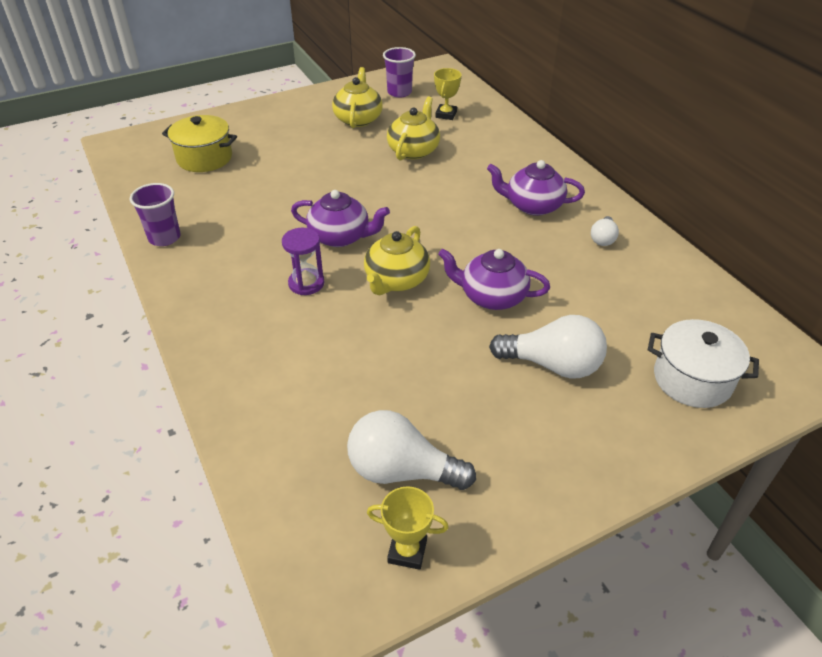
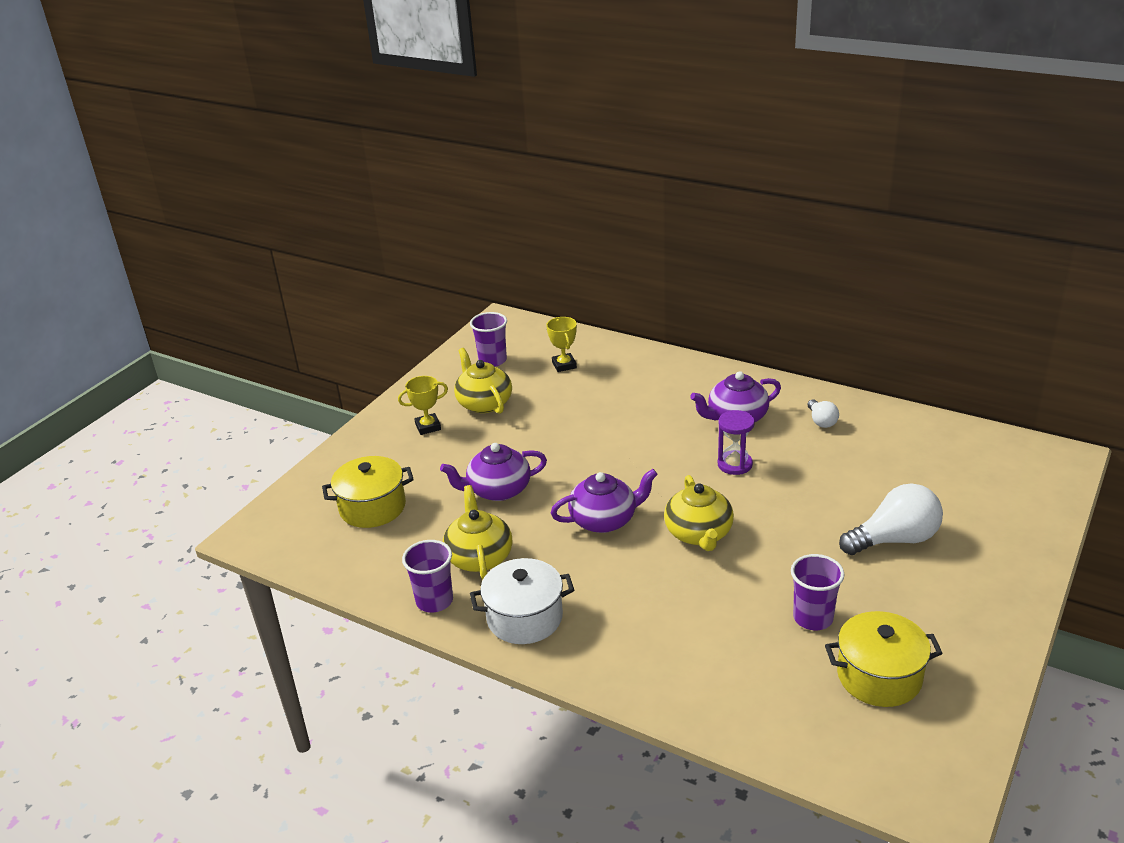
camera: 30 degrees left, 10 degrees down
purple hourglass [282,228,324,295] -> purple hourglass moved to [718,410,755,475]
white light bulb [347,410,476,490] -> yellow pot [825,611,943,707]
yellow trophy [367,486,449,570] -> yellow trophy moved to [398,376,448,435]
yellow teapot [387,96,440,161] -> yellow teapot moved to [443,485,512,579]
purple teapot [438,248,550,310] -> purple teapot moved to [440,443,547,501]
white pot [648,319,759,408] -> white pot moved to [470,558,574,644]
none -> purple cup [791,554,844,630]

